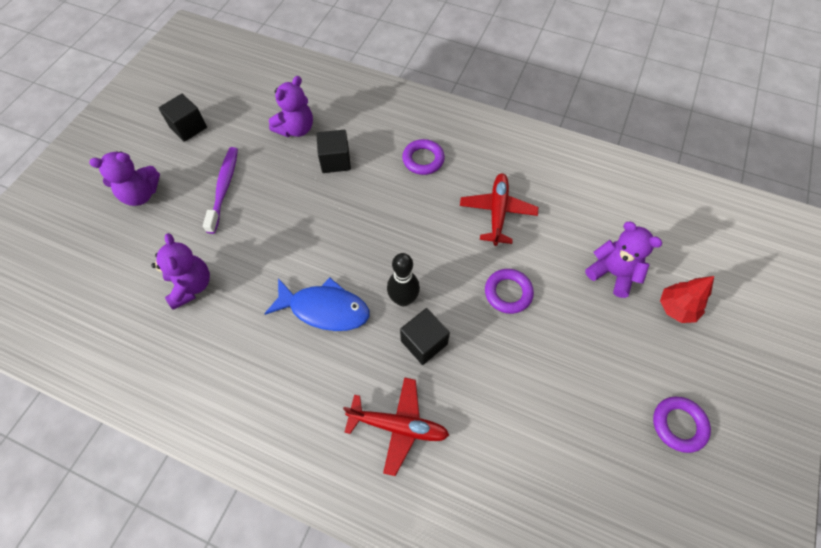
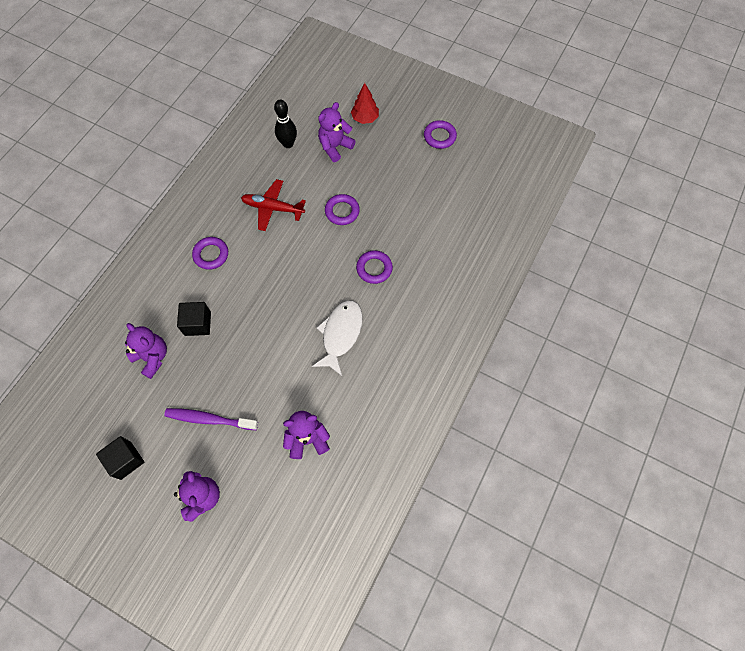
camera: 85 degrees left, 5 degrees up
blue fish [264,278,369,331] -> white fish [312,300,363,376]
red plane [343,377,449,476] -> none
black bowling pin [387,253,420,306] -> black bowling pin moved to [274,100,297,148]
black cube [400,308,450,365] -> purple ring [356,250,393,284]

